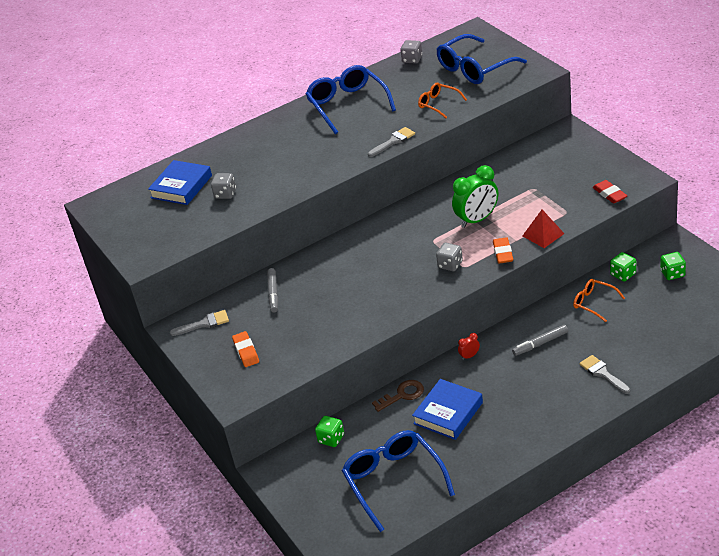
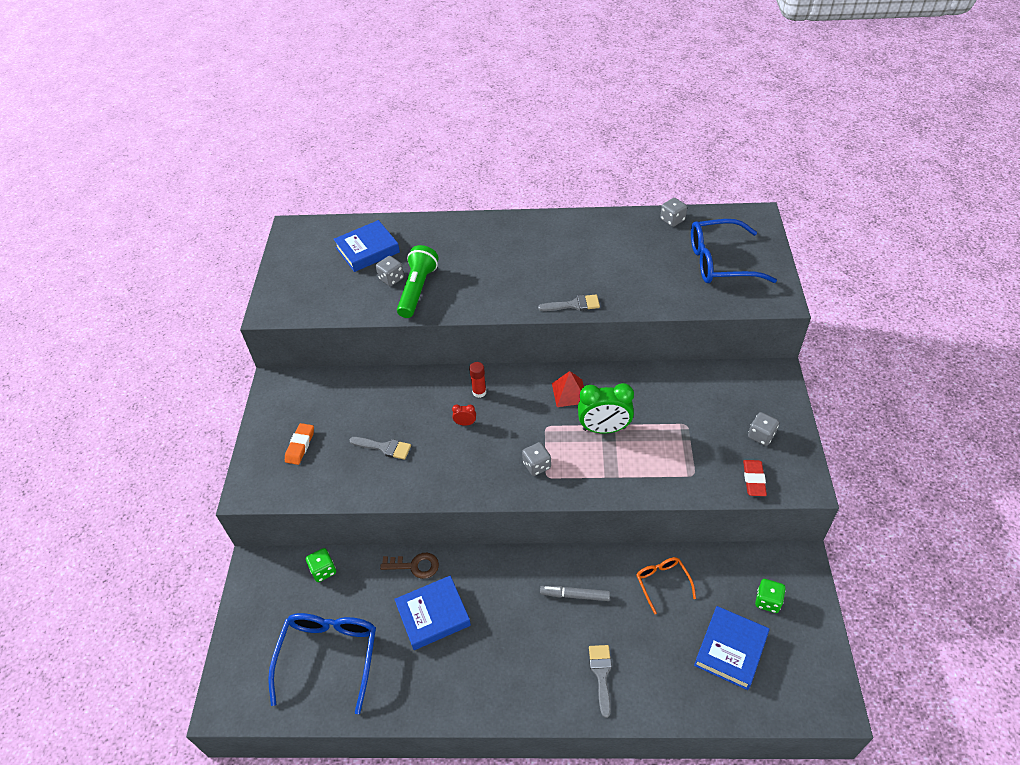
camera: 30 degrees right, 10 degrees up
grey brush [170,310,229,336] -> grey brush moved to [350,437,411,460]
grey marker [267,268,278,312] -> none
blue glasses [306,65,396,134] -> none
orange glasses [418,82,467,118] -> none
red clock [458,333,480,360] -> red clock moved to [452,405,476,425]
orange eraser [493,237,513,264] -> none
red pyramid [523,210,564,248] -> red pyramid moved to [552,371,584,407]
green dice [610,252,636,282] -> none
none -> green flashlight [397,245,439,318]
none -> red glue stick [469,362,486,398]
none -> blue book [694,606,769,690]
none -> grey dice [748,412,779,446]

